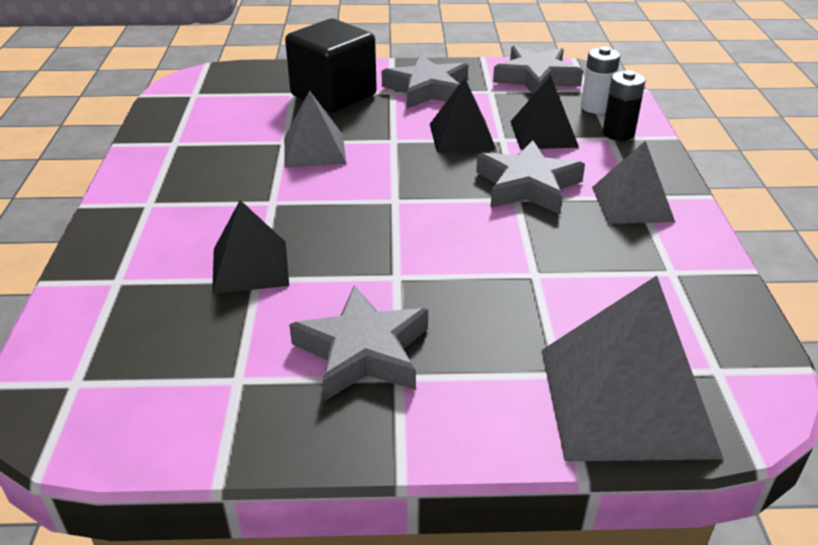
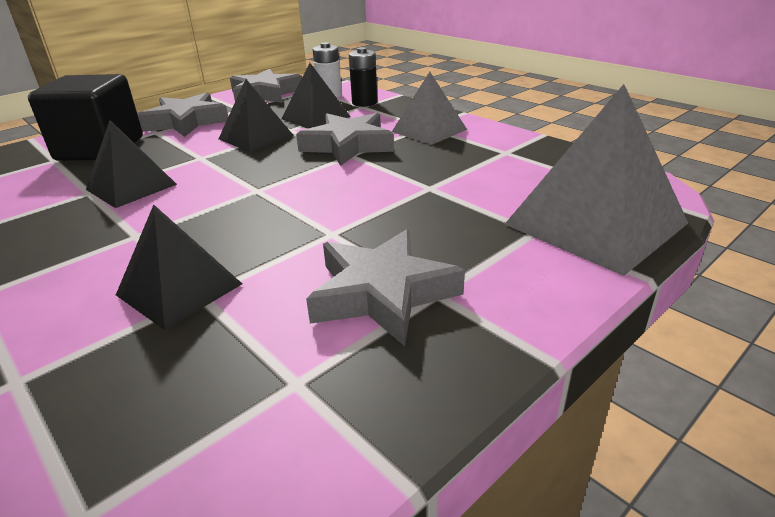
camera: 40 degrees left, 5 degrees down
grey pyramid [284,91,346,168] -> black pyramid [86,120,177,208]

